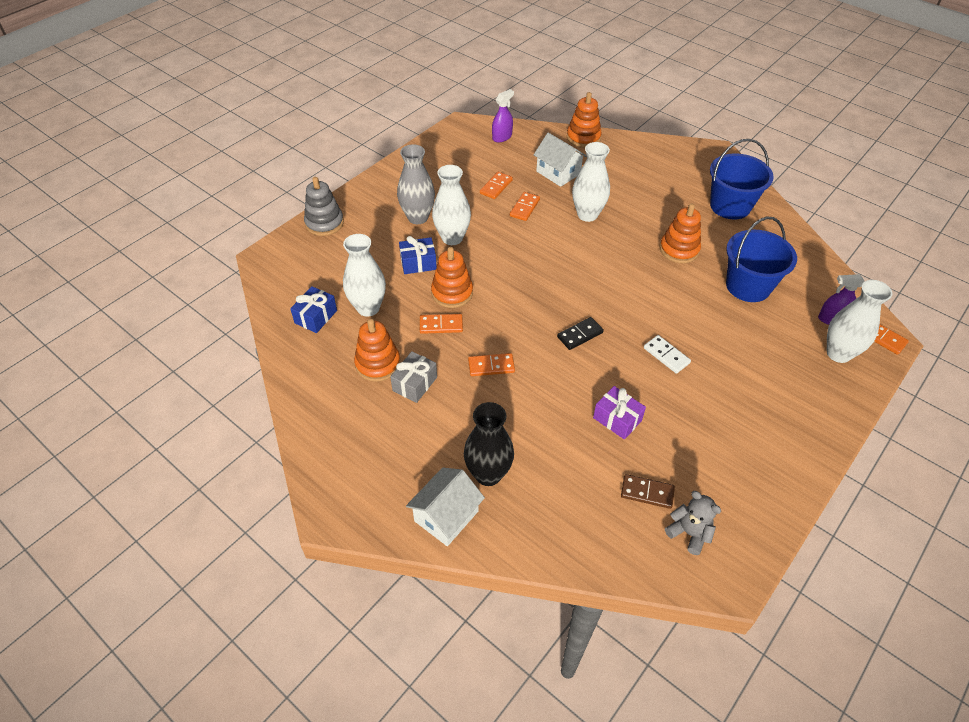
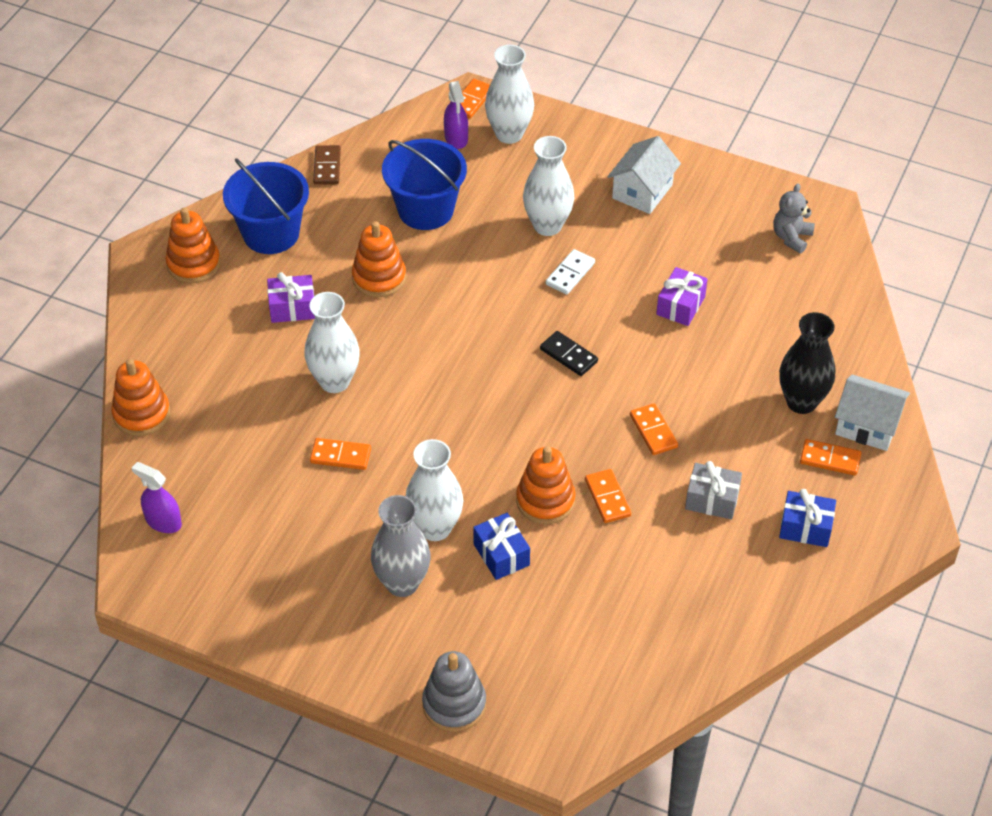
camera: 105 degrees left, 0 degrees up
blue gift [290,286,337,333] -> blue gift moved to [779,489,836,547]
white vase [343,234,386,316] -> white vase moved to [523,136,574,236]
orange stacking toy [354,319,400,382] -> orange stacking toy moved to [165,208,220,284]
orange domino [480,172,513,199] -> orange domino moved to [800,439,861,476]
white house [534,132,587,187] -> white house moved to [607,136,681,214]
brown domino [621,474,675,509] -> brown domino moved to [313,145,341,185]
none -> purple gift [267,272,315,323]

